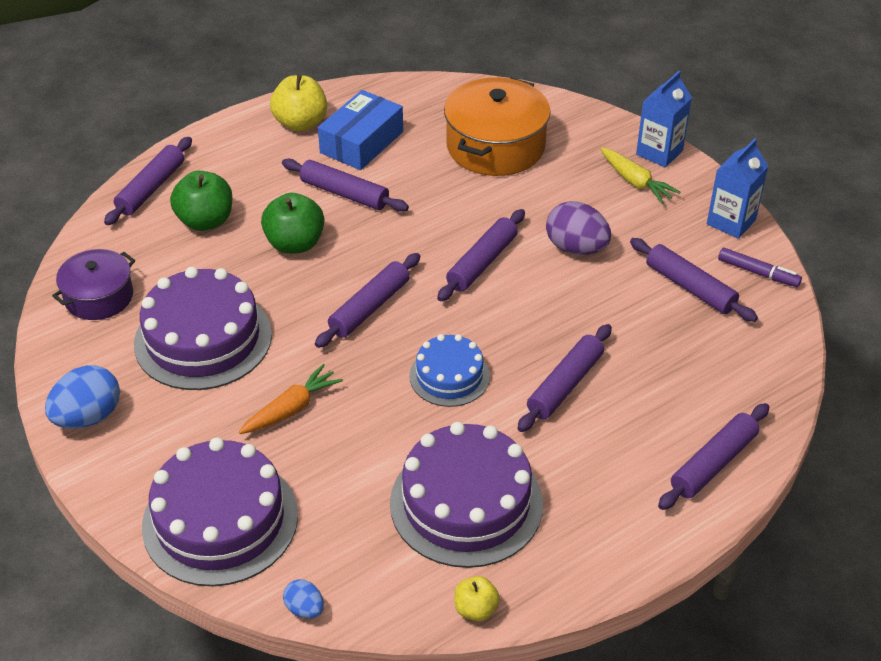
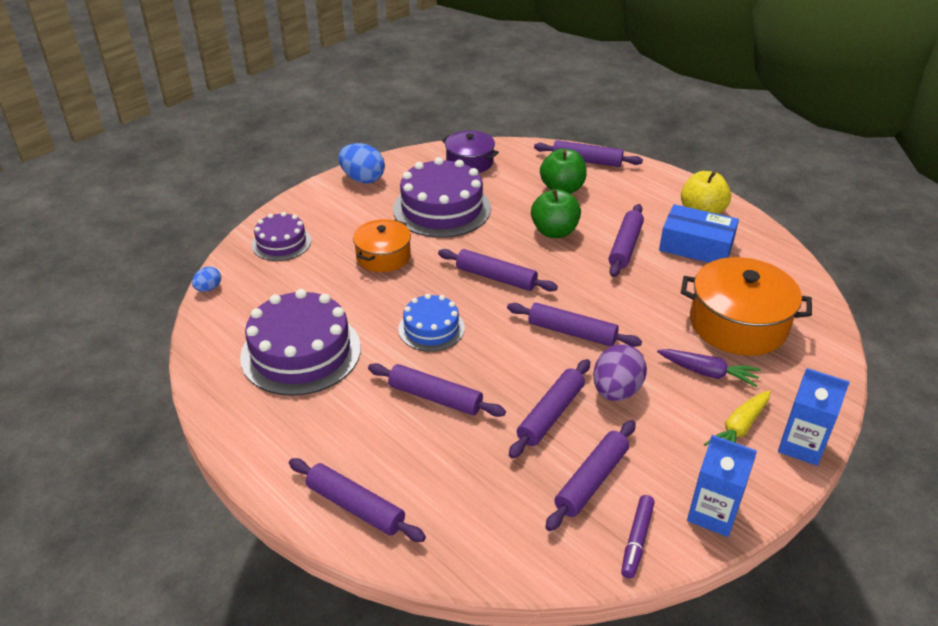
camera: 80 degrees right, 5 degrees down
purple cake [142,438,298,586] -> purple cake [252,212,311,261], size x0.57
orange carrot [239,364,343,434] -> orange pot [353,219,411,272]
yellow apple [454,576,500,621] -> none
none -> purple rolling pin [509,359,590,459]
none -> purple carrot [657,349,761,387]

